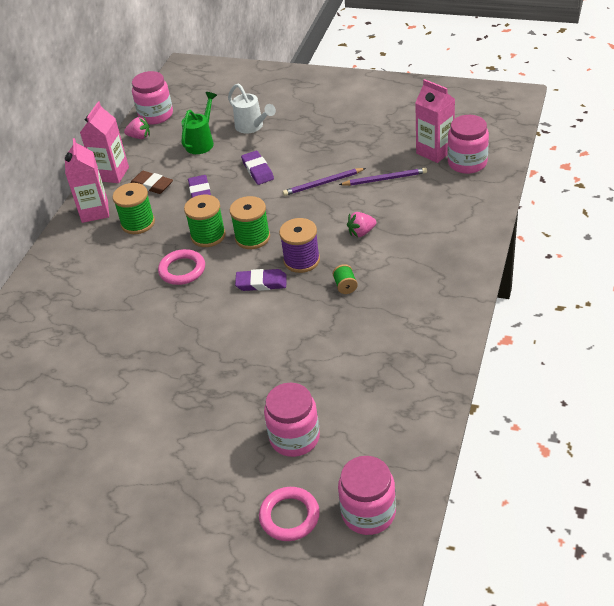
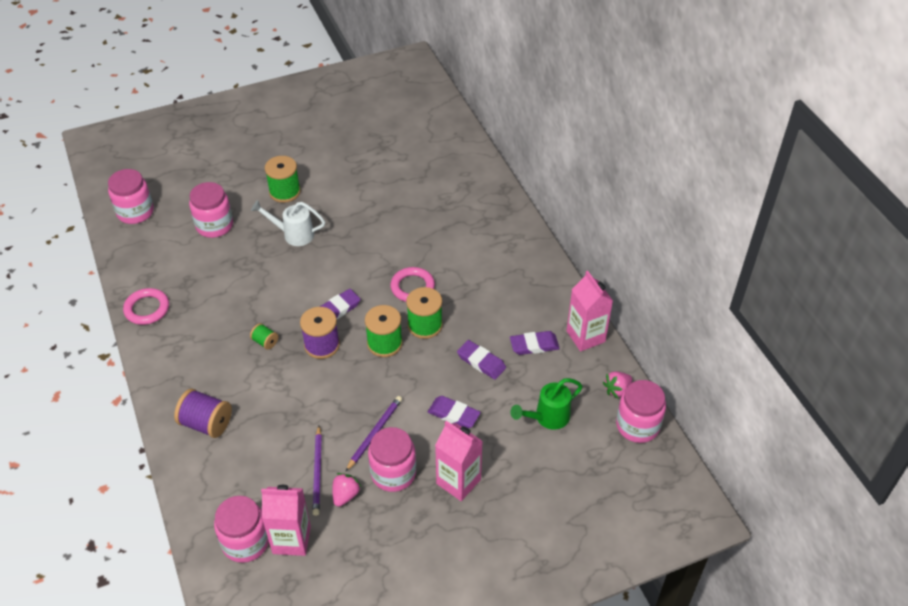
camera: 135 degrees right, 5 degrees up
pink carton [65,138,109,223] -> pink carton moved to [435,421,483,501]
green spool [112,183,155,234] -> green spool moved to [265,156,301,203]
brown eraser [130,171,173,194] -> purple eraser [510,331,560,355]
green watering can [181,92,217,154] -> green watering can turned 75 degrees clockwise [510,378,583,429]
white watering can [228,83,276,134] -> white watering can moved to [251,200,325,246]
pink ring [259,487,320,541] -> pink ring moved to [123,288,169,325]
purple pencil [339,168,427,186] -> purple pencil turned 45 degrees counterclockwise [312,426,322,516]
pink strawberry [347,212,376,237] -> pink strawberry moved to [332,473,361,507]
none -> purple spool [174,389,232,438]
none -> pink jar [368,427,416,492]

